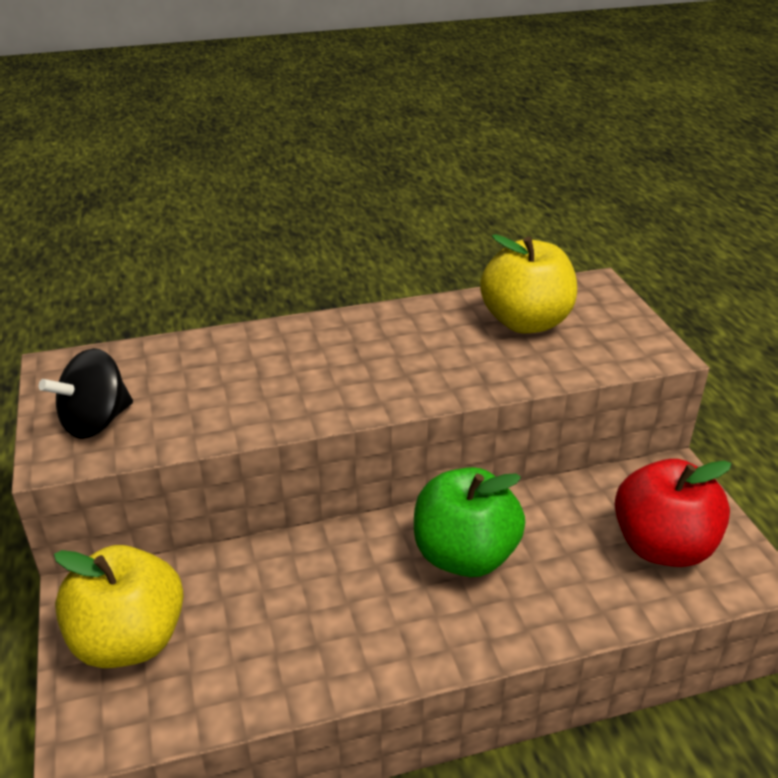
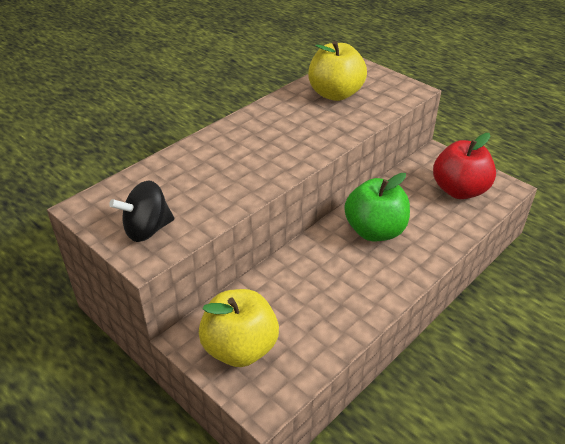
camera: 30 degrees left, 5 degrees up
black spinning top [39,348,133,439] -> black spinning top turned 45 degrees clockwise [109,181,174,242]

